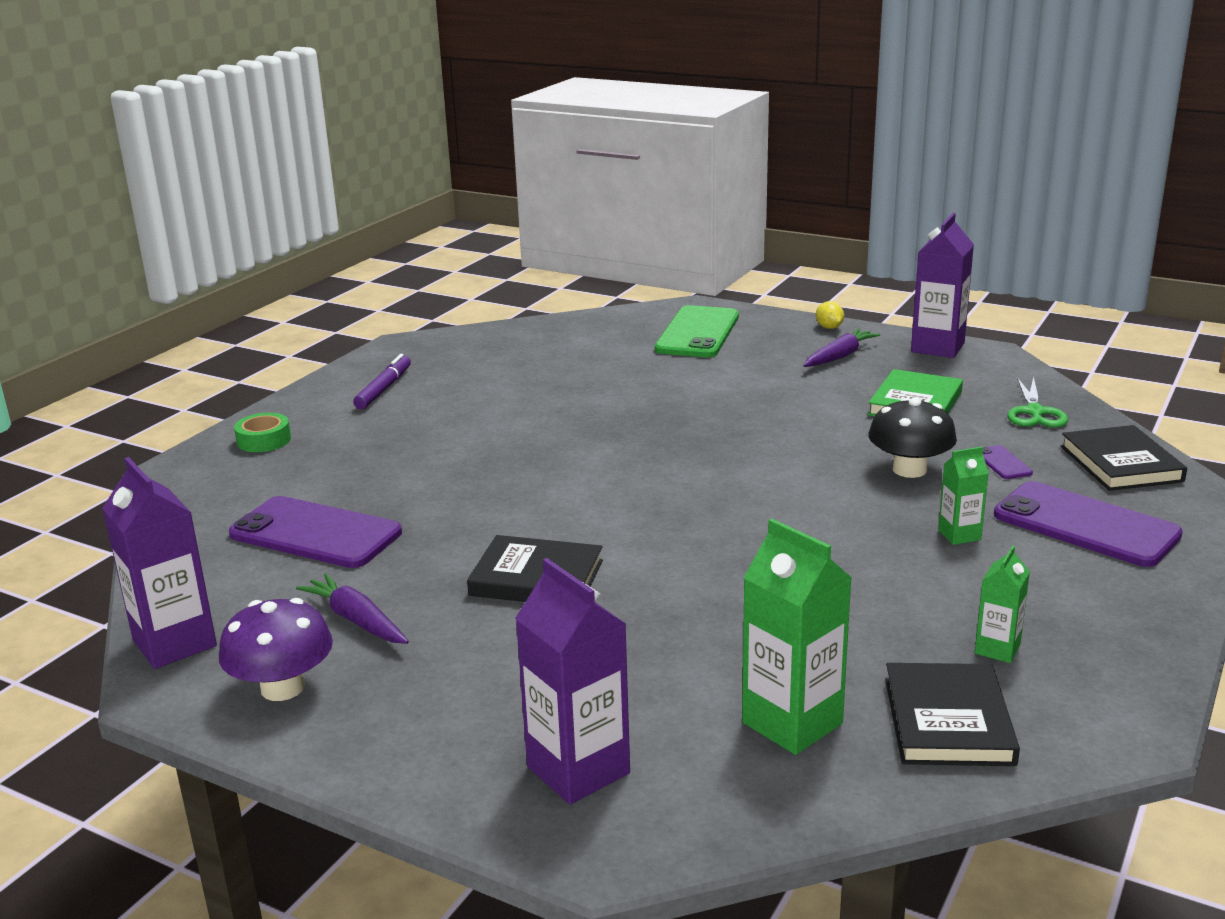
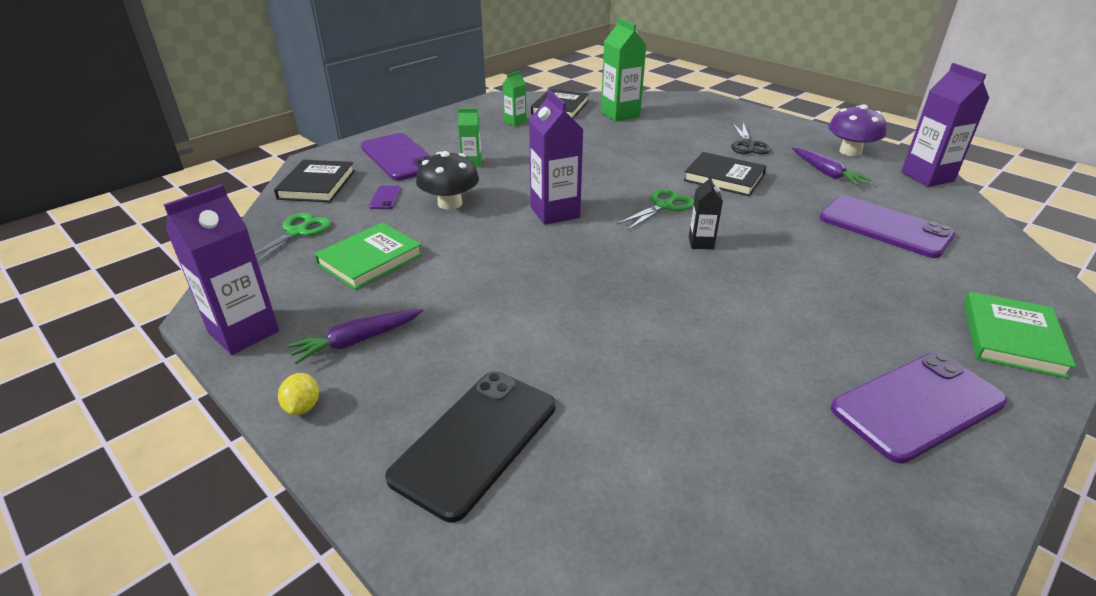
camera: 165 degrees left, 10 degrees up
green tape [234,413,291,452] -> green book [964,292,1076,379]
purple marker [353,354,411,409] -> purple phone [831,352,1007,464]
purple carton [515,558,630,805] -> purple carton moved to [529,90,584,225]
green phone [655,305,739,357] -> black phone [385,372,556,523]
none -> green scissors [617,189,694,231]
none -> black carton [689,175,723,250]
none -> black scissors [731,123,771,154]

